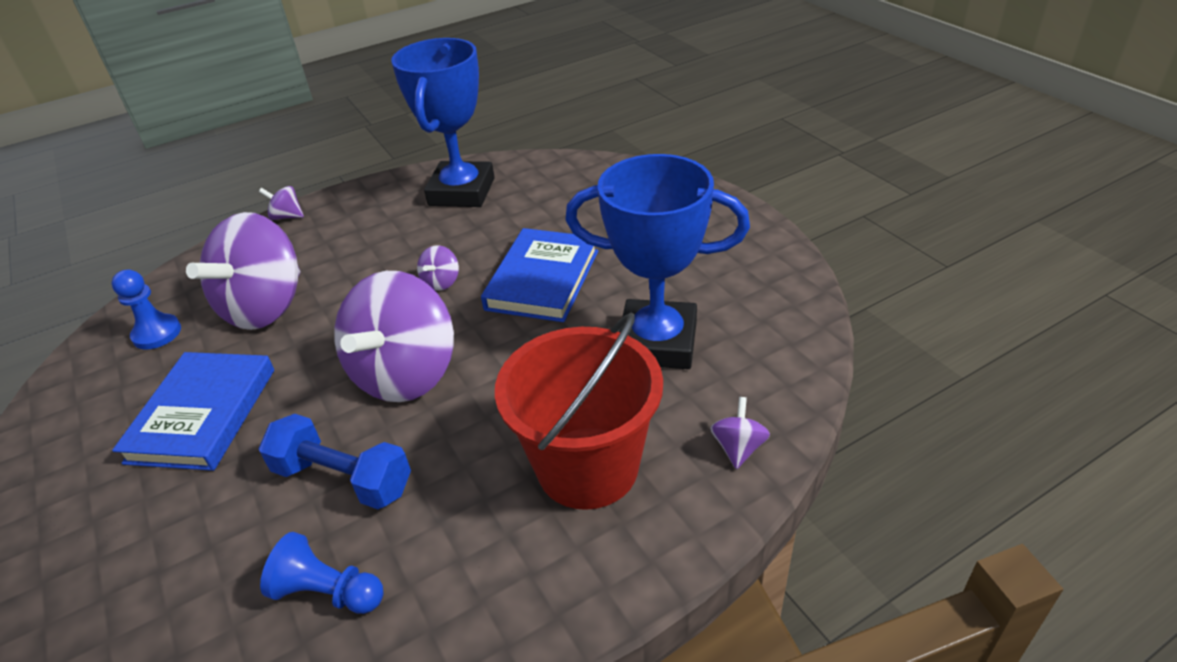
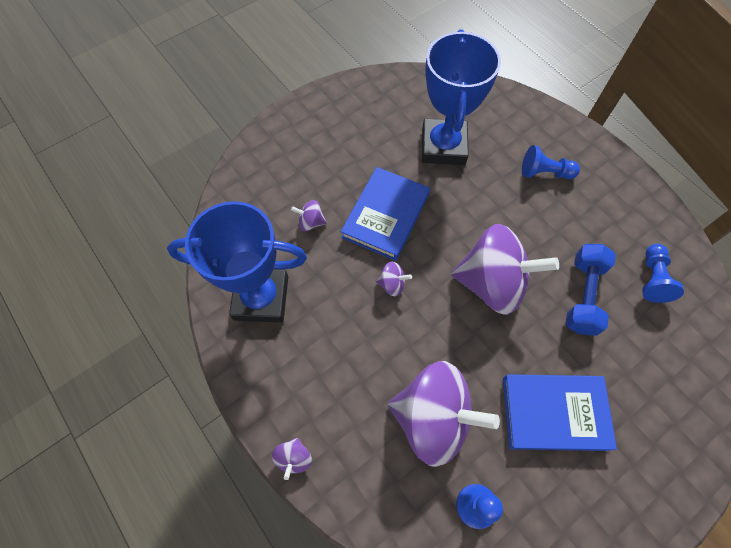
camera: 100 degrees left, 25 degrees up
blue book [481,228,598,322] -> blue book turned 75 degrees counterclockwise [341,167,430,261]
red bucket [495,312,663,510] -> blue pawn [522,145,580,179]
purple spinning top [710,397,770,469] -> purple spinning top moved to [291,200,327,231]

